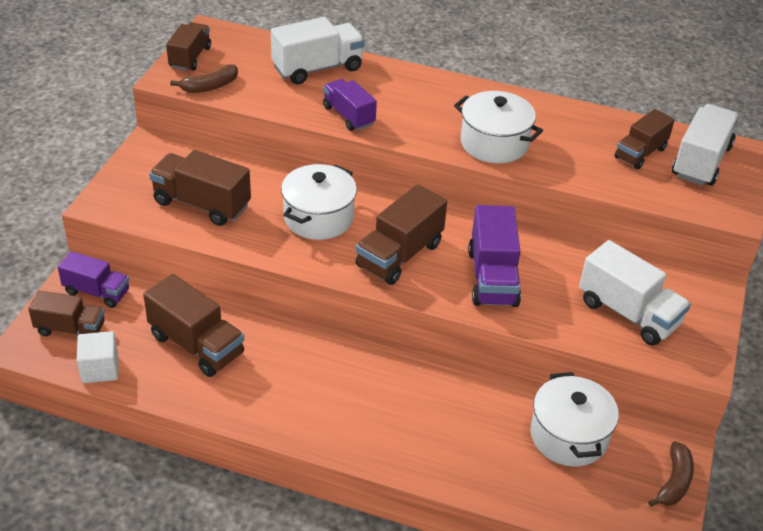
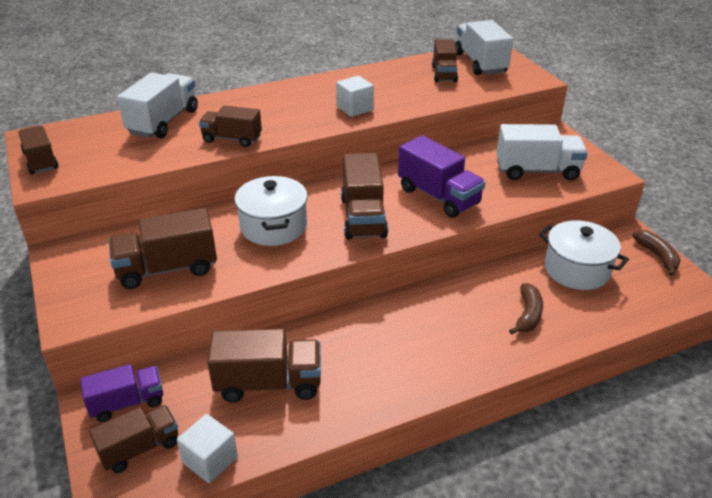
camera: 40 degrees left, 5 degrees down
brown banana [170,64,238,93] -> brown banana moved to [509,283,543,335]
purple truck [323,79,377,131] -> brown truck [199,105,262,147]
white pot [454,91,543,163] -> white cube [336,76,374,117]

